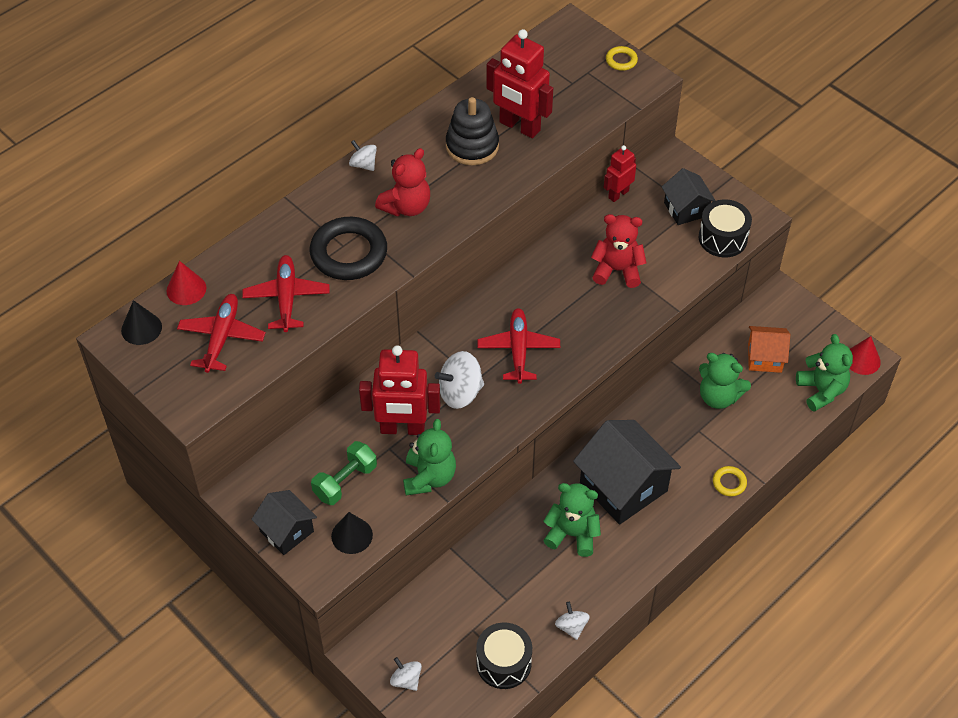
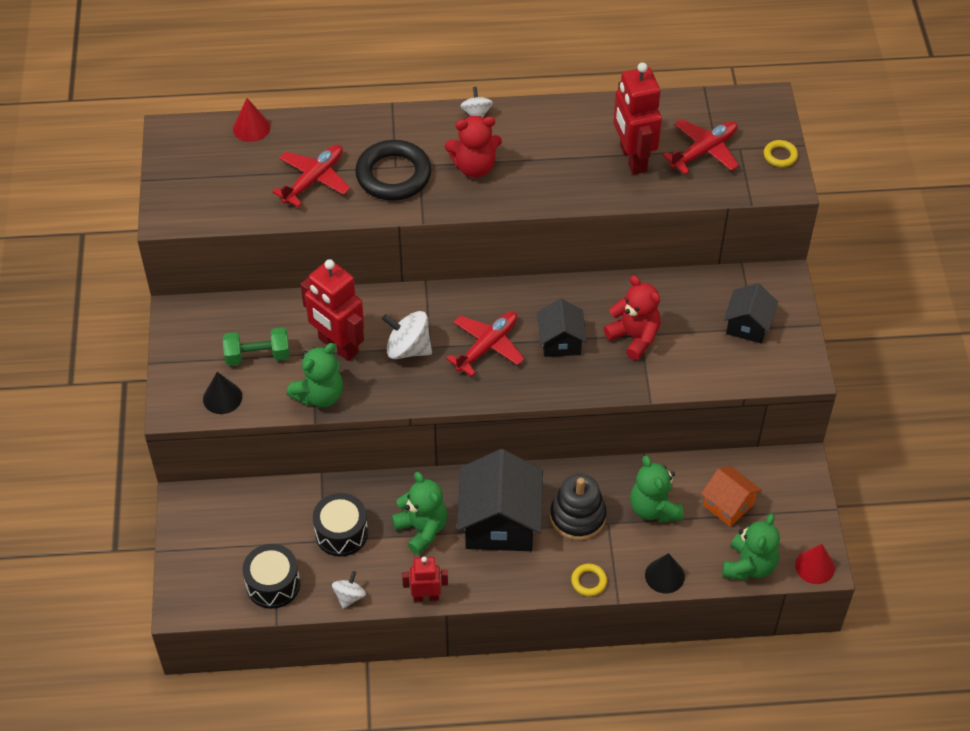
camera: 40 degrees right, 0 degrees up
black cone [121,300,162,345] -> black cone moved to [645,553,685,594]
red plane [177,294,266,373] -> red plane moved to [662,119,739,175]
black house [251,490,317,555] -> black house moved to [537,299,587,357]
white spinning top [390,657,422,691] -> none
black stacking toy [446,97,499,165] -> black stacking toy moved to [550,474,607,540]
red robot [604,145,636,202] -> red robot moved to [402,557,448,602]
black drum [698,199,752,257] -> black drum moved to [313,493,368,557]

